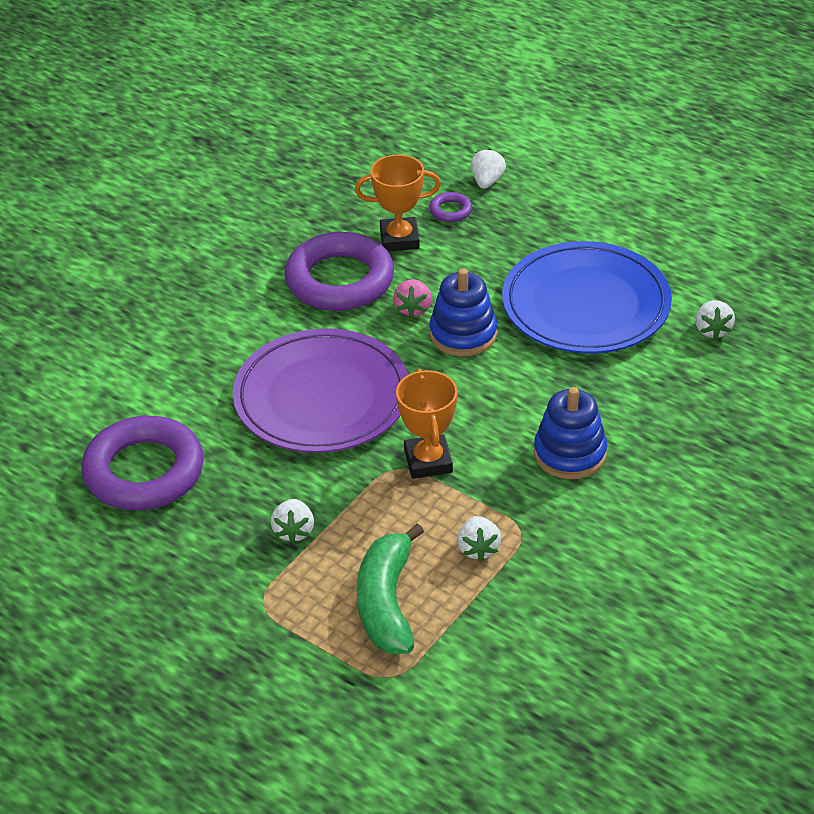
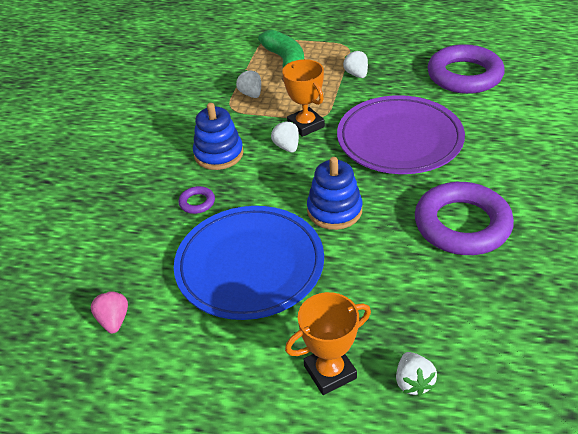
camera: 160 degrees right, 0 degrees up
orange trophy [355,154,441,251] -> orange trophy moved to [285,292,371,395]
pink strawberry [393,279,432,318] -> pink strawberry moved to [91,291,128,334]
purple ring [429,192,472,222] -> purple ring moved to [178,186,215,214]
white strawberry [695,300,735,340] -> white strawberry moved to [271,121,299,153]

